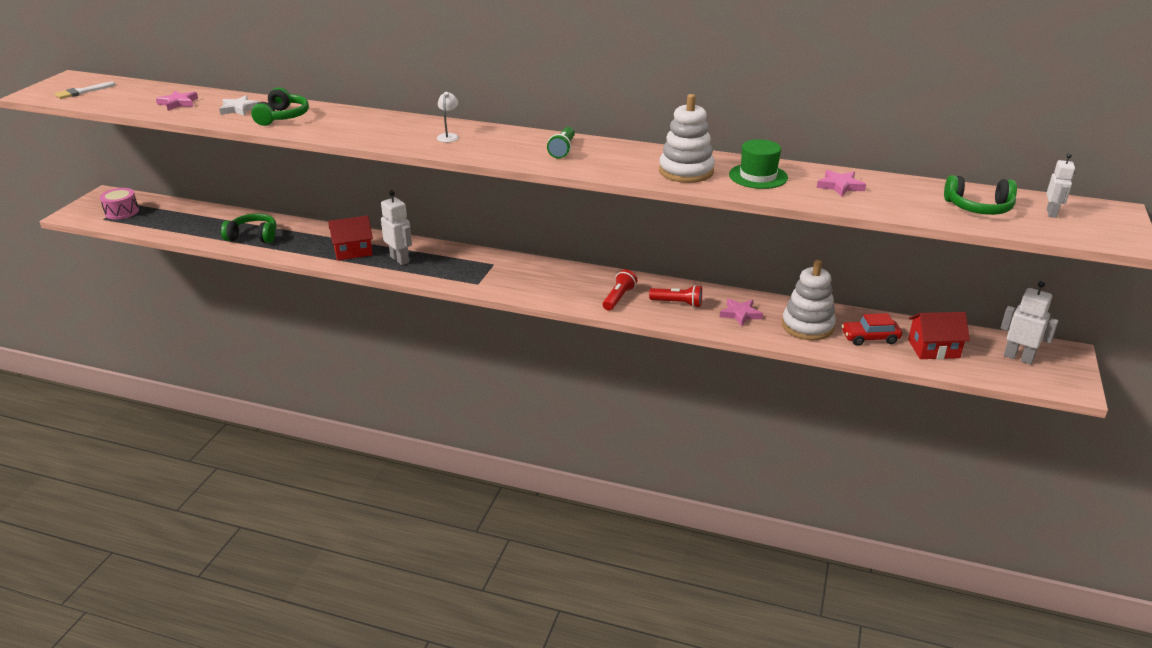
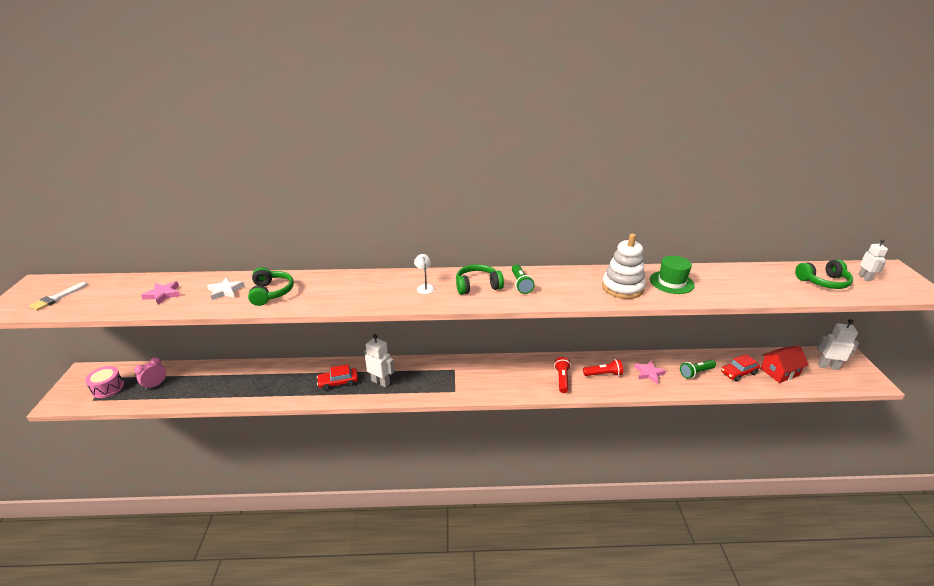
camera: 20 degrees left, 0 degrees up
green headphones [221,213,276,243] -> green headphones moved to [456,264,504,295]
red house [328,215,373,260] -> red car [317,364,358,391]
white stacking toy [782,260,836,340] -> green flashlight [680,360,716,379]
pink star [817,170,866,197] -> none
none -> pink clock [134,357,166,390]

